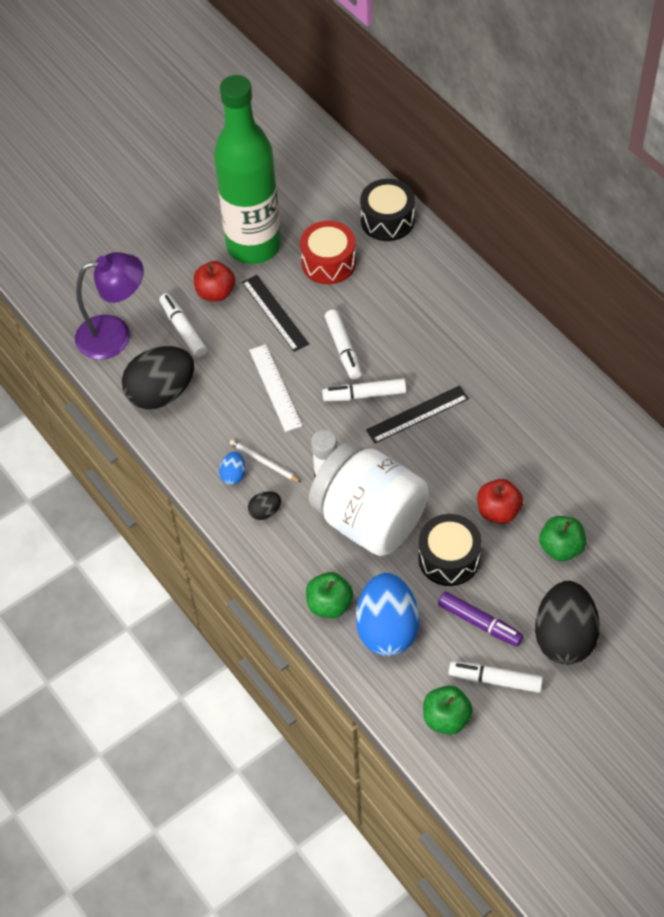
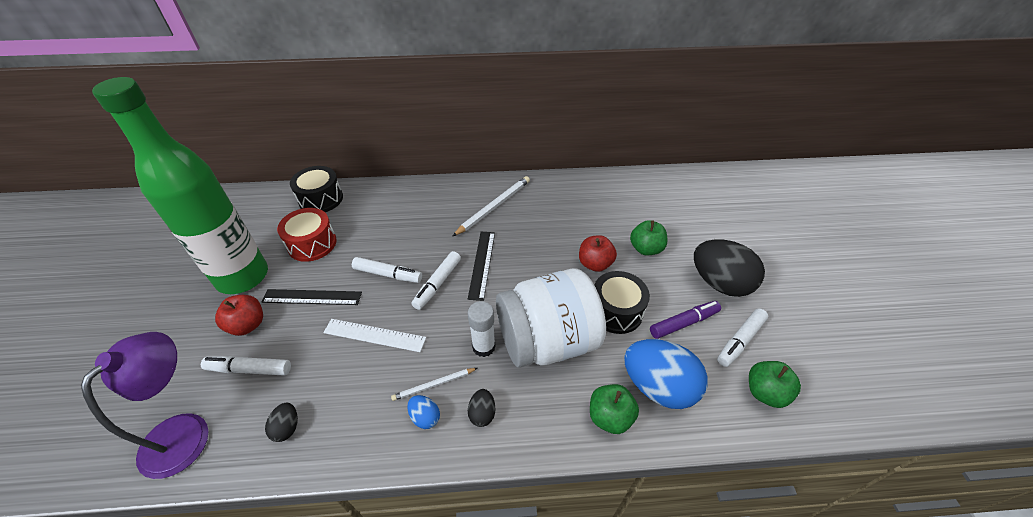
camera: 60 degrees left, 10 degrees down
black egg [122,346,194,409] -> black egg [265,403,298,442], size x0.44
none -> white pencil [452,176,530,237]

